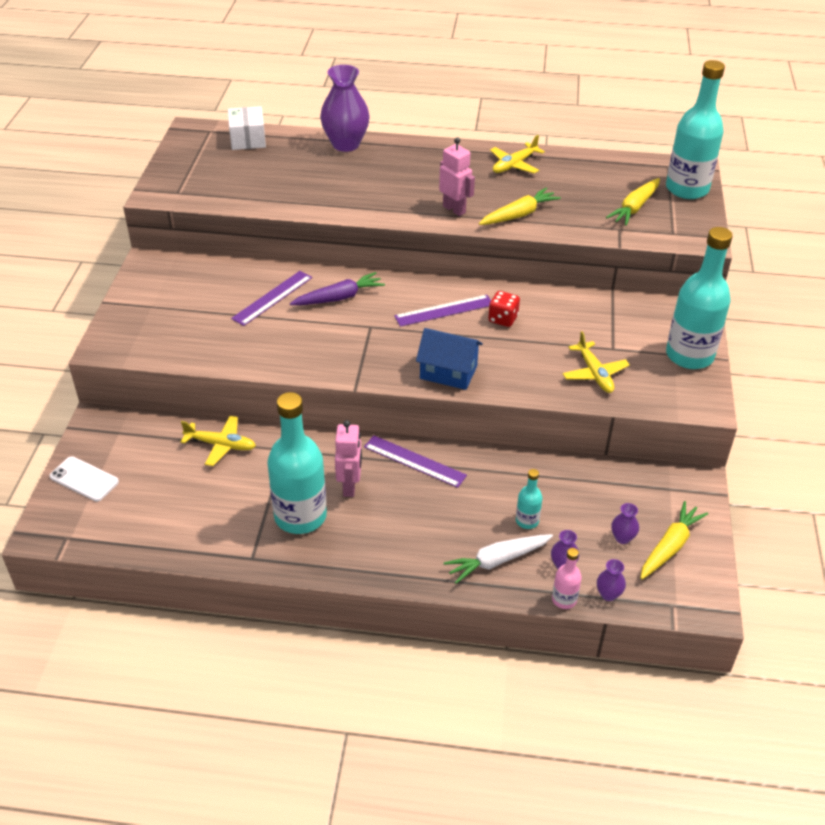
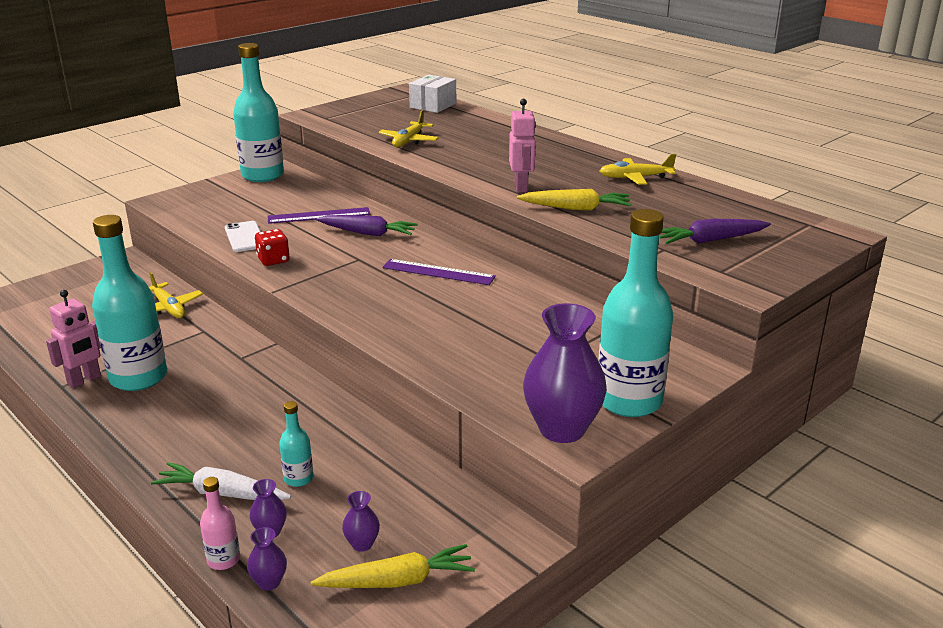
camera: 40 degrees right, 15 degrees down
white phone [50,456,119,502] -> white phone moved to [225,221,261,252]
purple vase [320,65,370,152] -> purple vase moved to [523,303,607,443]
pink robot [335,420,362,497] -> pink robot moved to [46,290,101,388]
purple ruler [364,435,467,488] -> none
blue house [416,328,483,390] -> none
red dice [488,291,520,327] -> red dice moved to [255,229,290,266]
yellow plane [563,331,630,393] -> yellow plane moved to [378,110,439,147]
yellow carrot [606,178,660,226] -> purple carrot [660,219,771,244]
turquoise bottle [666,60,725,199] -> turquoise bottle moved to [233,43,284,182]

